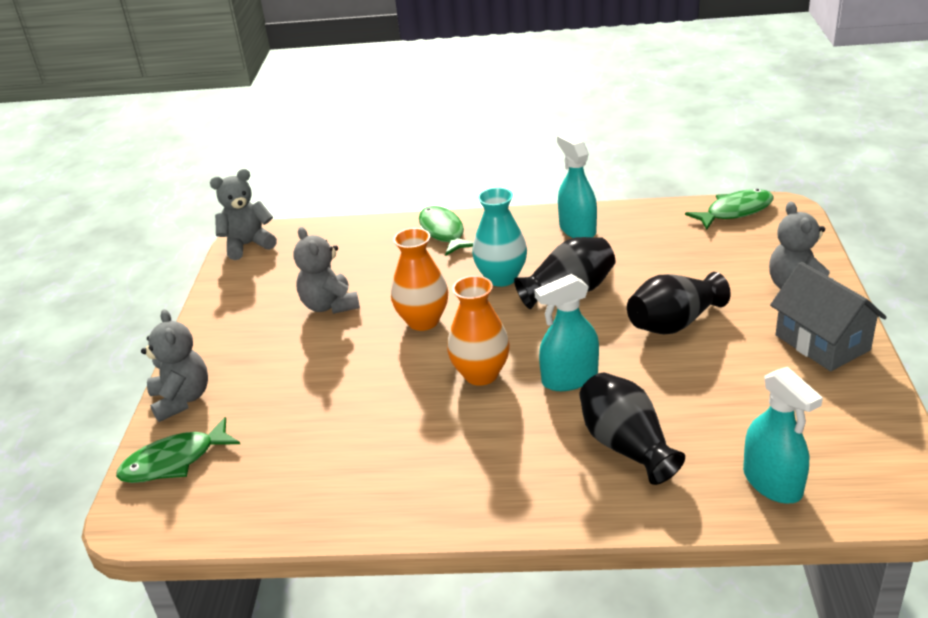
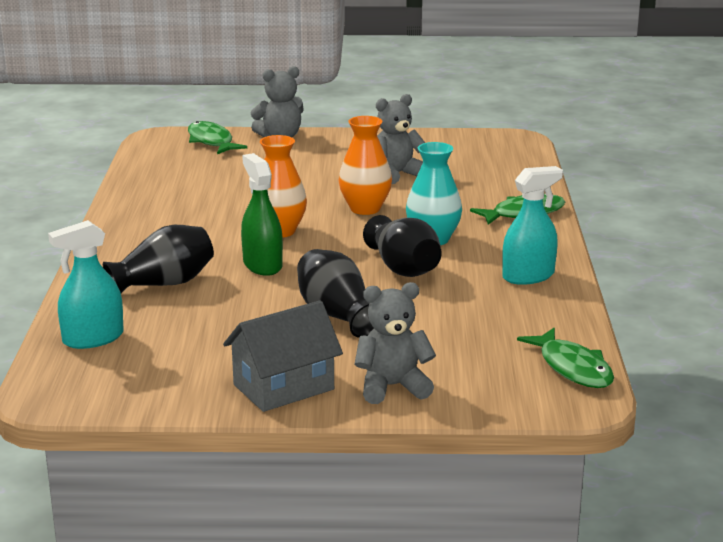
camera: 85 degrees right, 10 degrees down
grey teddy bear [210,169,277,260] -> none
turquoise spray bottle [534,274,599,391] -> green spray bottle [241,153,283,276]

